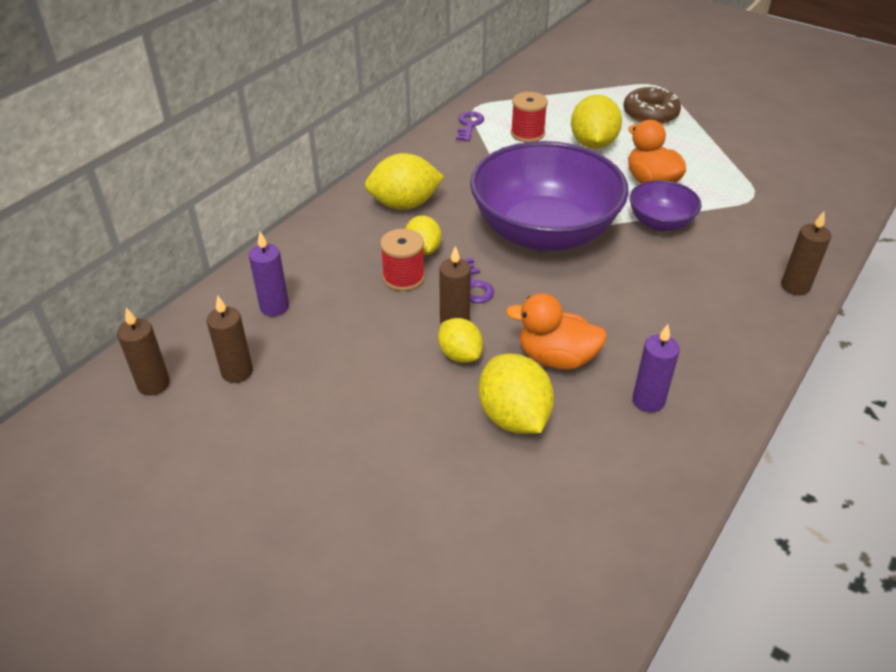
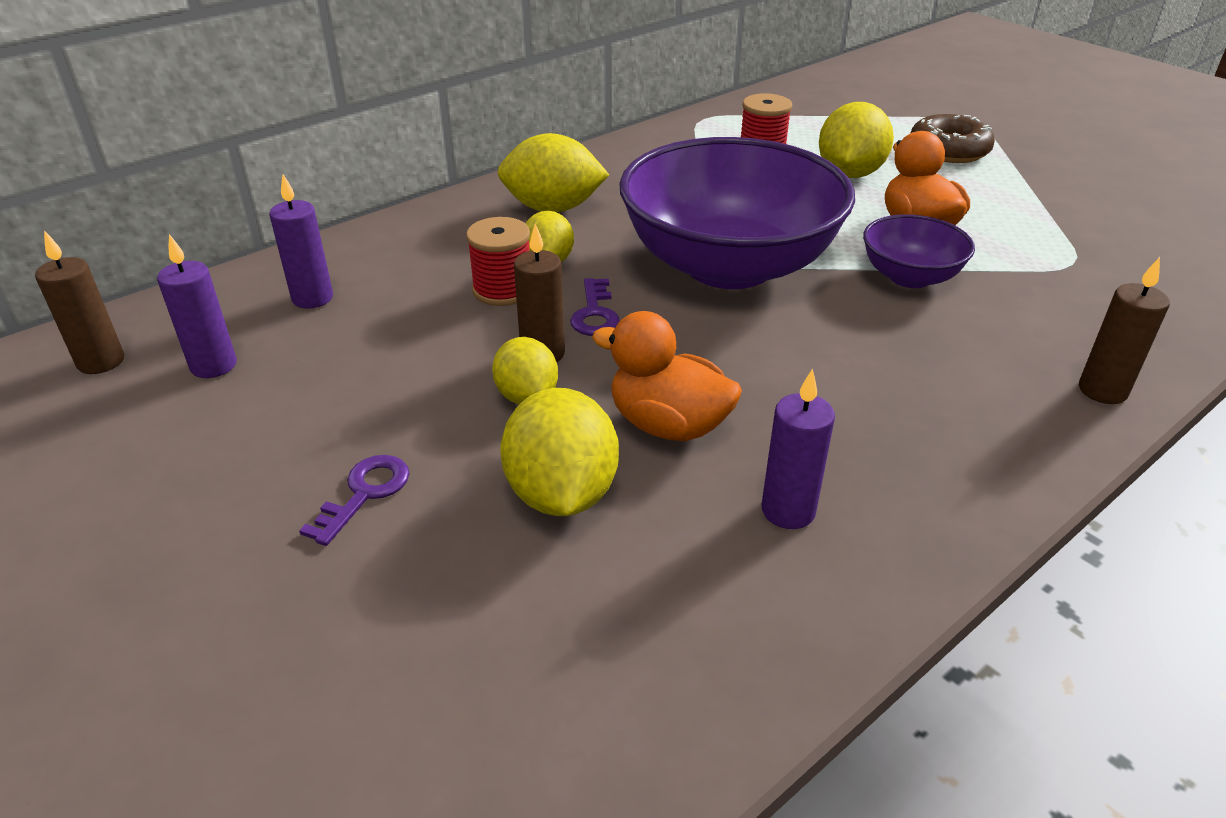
camera: 15 degrees right, 5 degrees down
brown candle [207,295,253,383] -> purple candle [157,234,237,378]
purple key [456,111,484,141] -> purple key moved to [299,455,410,546]

